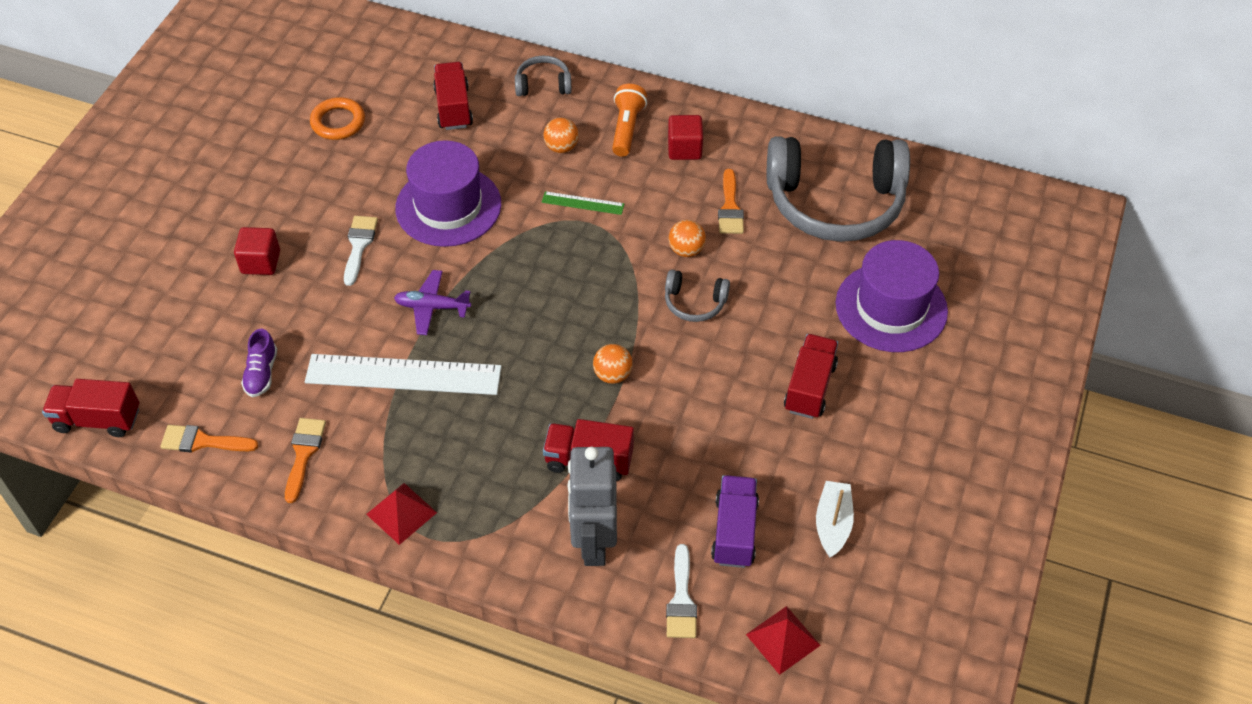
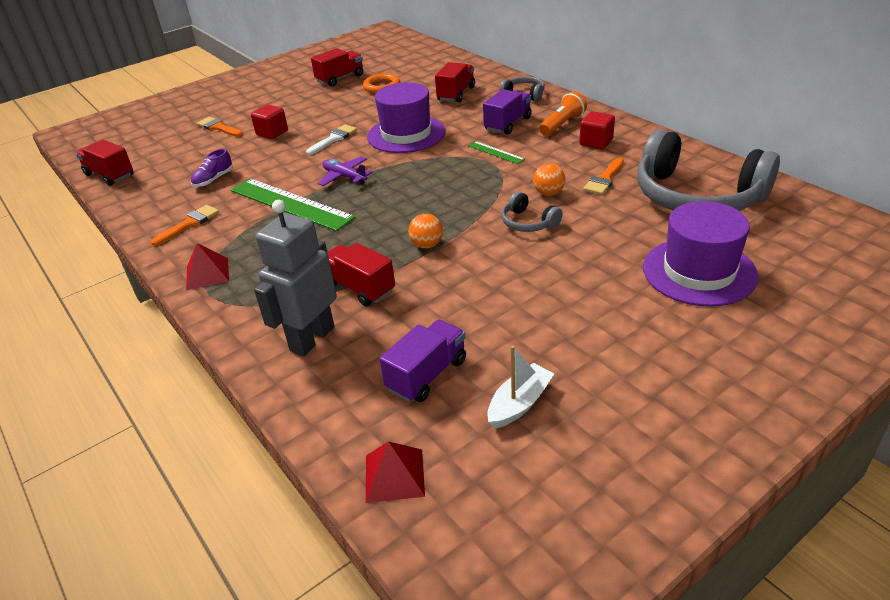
camera: 35 degrees right, 15 degrees down
orange brush [160,425,259,452] -> orange brush moved to [197,117,243,137]
white ruler [305,354,502,395] -> green ruler [231,178,356,231]
orange ball [544,118,579,153] -> purple truck [483,89,532,135]
white brush [666,544,697,638] -> none
red truck [784,334,838,419] -> red truck moved to [311,48,363,87]

